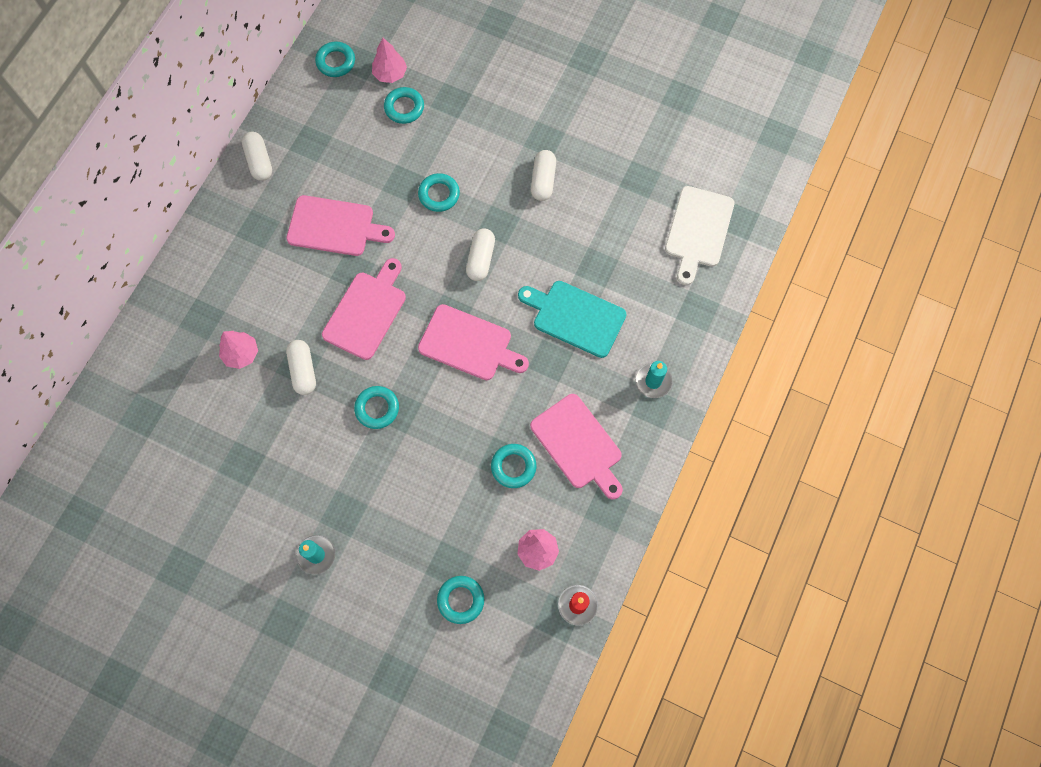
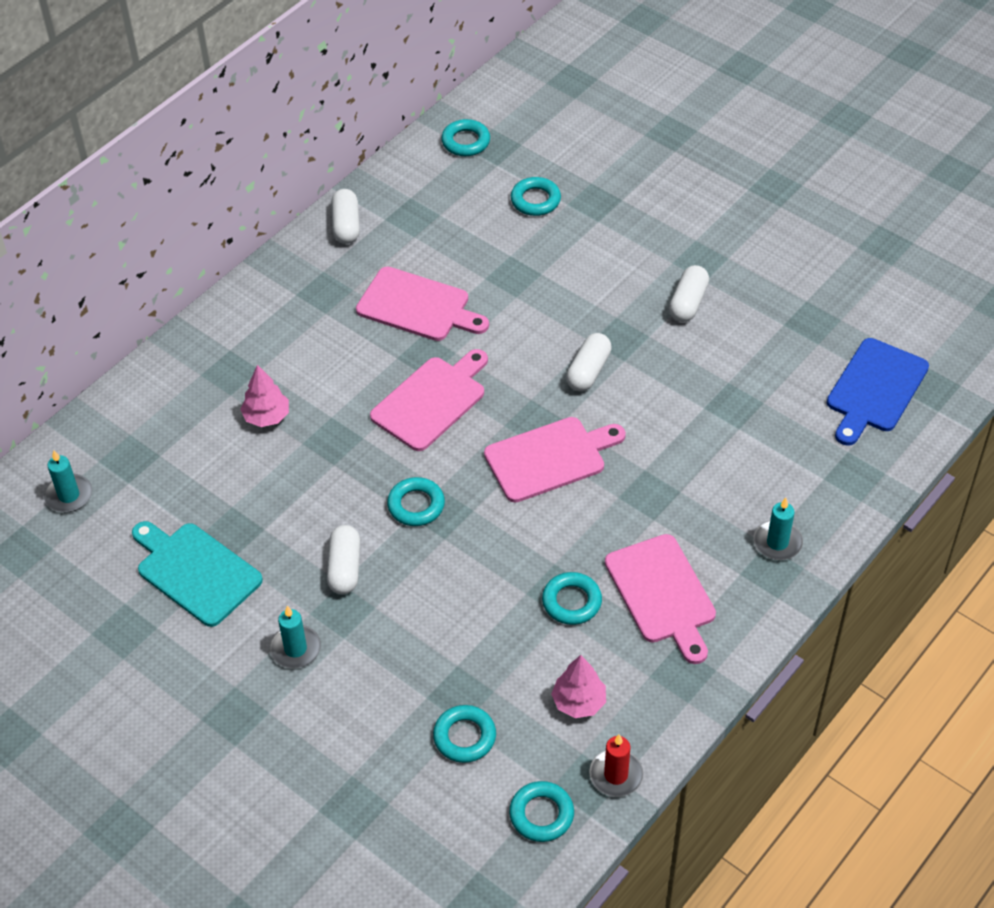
camera: 15 degrees right, 20 degrees down
white capsule [286,340,316,395] -> white capsule moved to [327,525,360,594]
pink tree [372,38,407,83] -> none
turquoise ring [418,173,460,212] -> turquoise ring moved to [509,781,574,842]
pink cutting board [418,304,529,380] -> pink cutting board turned 60 degrees counterclockwise [484,417,626,503]
turquoise cutting board [518,281,627,358] -> turquoise cutting board moved to [132,521,263,627]
white cutting board [665,186,734,285] -> blue cutting board [827,338,929,446]
none -> turquoise candle [44,450,92,512]

